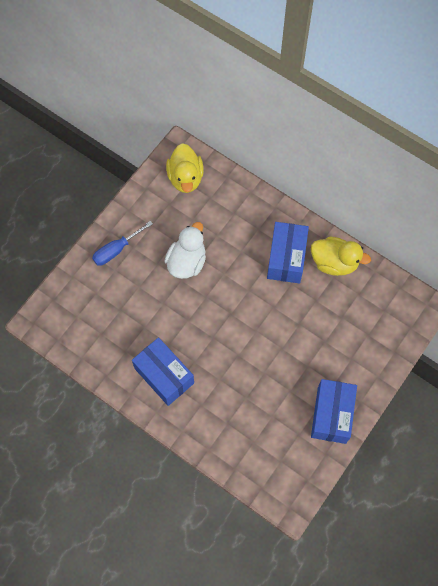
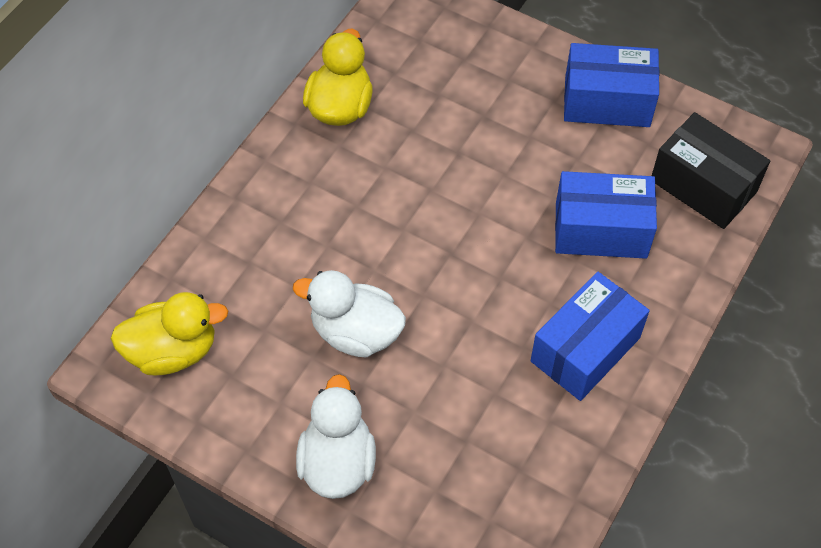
camera: 95 degrees left, 10 degrees down
blue screwdriver [92,221,153,266] -> white duck [296,374,376,499]
blue box [267,222,309,284] -> blue box moved to [555,171,657,259]
none -> black box [652,112,770,229]

